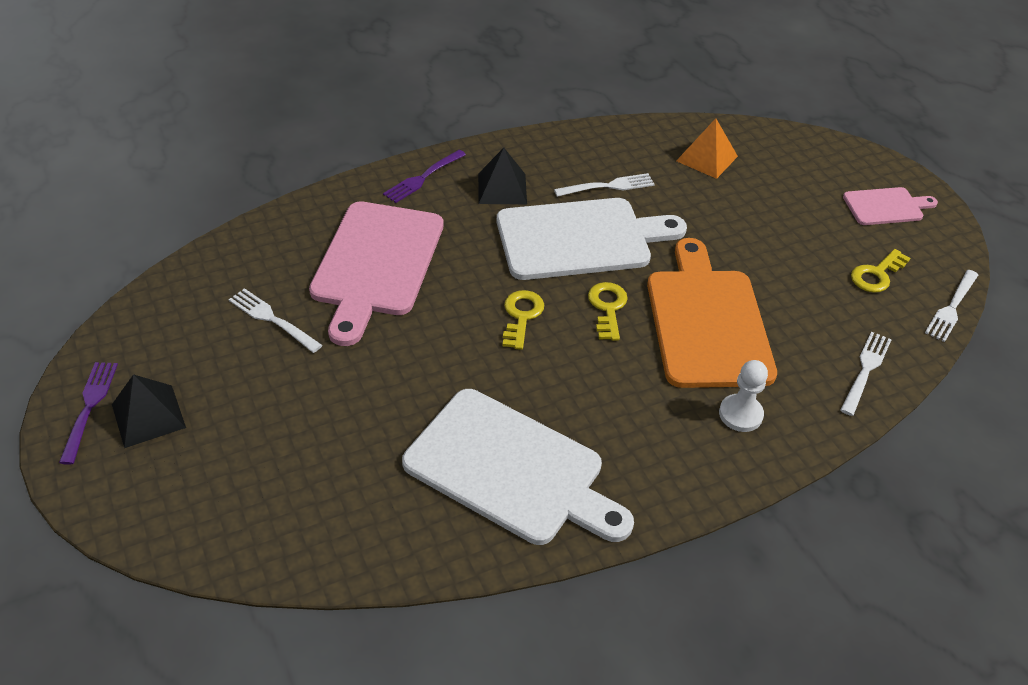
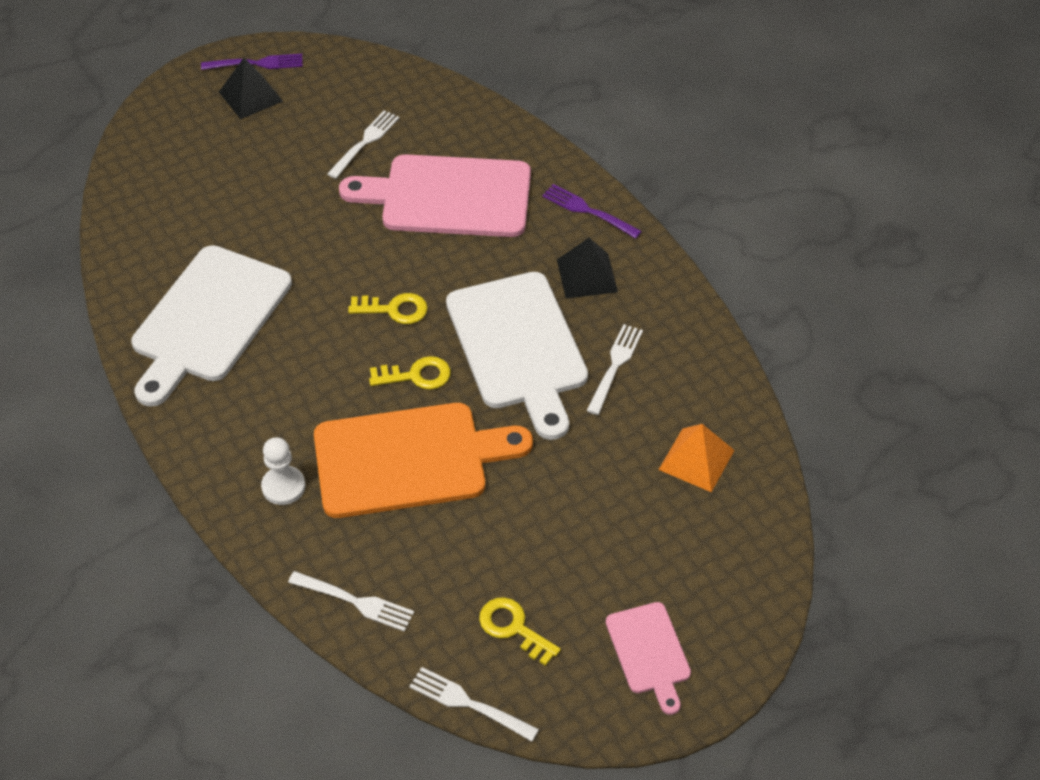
camera: 85 degrees right, 5 degrees up
white fork [554,173,655,197] -> white fork turned 135 degrees counterclockwise [587,324,643,415]

